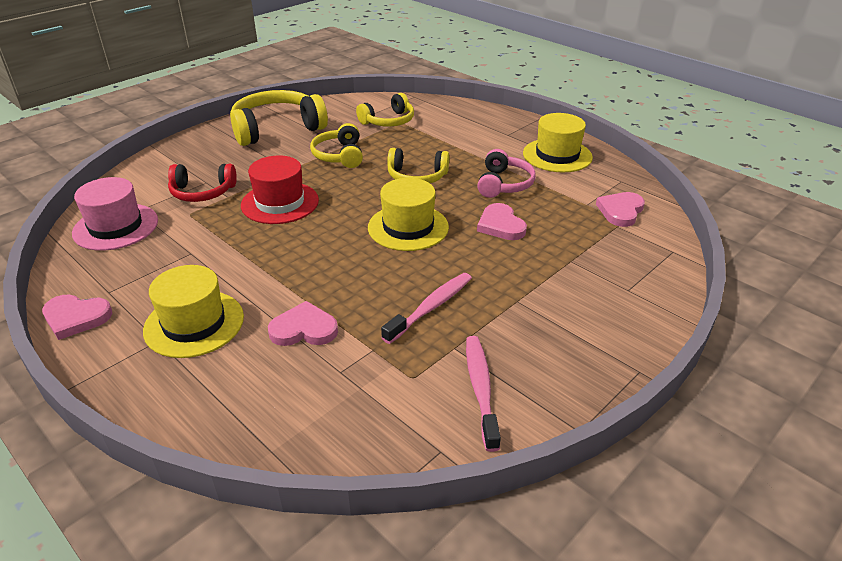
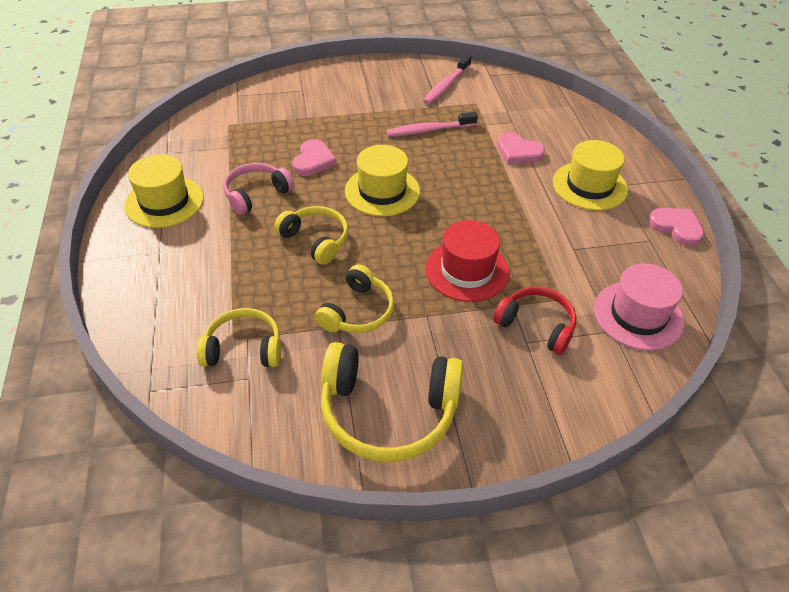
camera: 145 degrees left, 10 degrees up
pink heart [596,192,645,227] -> none

